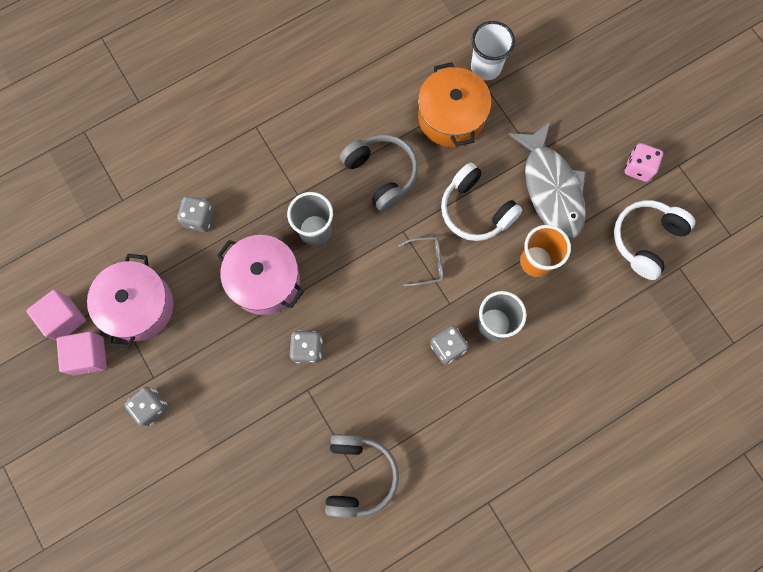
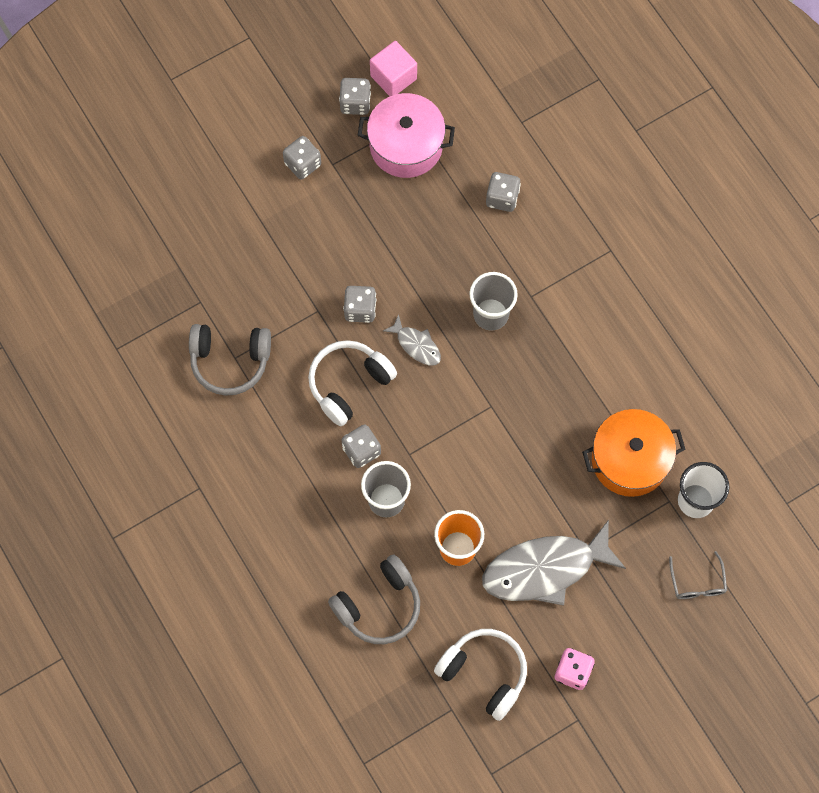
camera: 90 degrees right, 5 degrees down
pink cube [56,331,107,376] -> grey dice [339,78,371,115]
pink pot [217,235,304,315] -> none
grey headphones [340,134,418,212] -> grey headphones moved to [328,555,420,644]
grey glasses [398,237,444,286] -> grey glasses moved to [669,551,727,599]
white headphones [441,162,522,241] -> white headphones moved to [308,340,397,426]
none -> grey fish [383,314,441,366]

